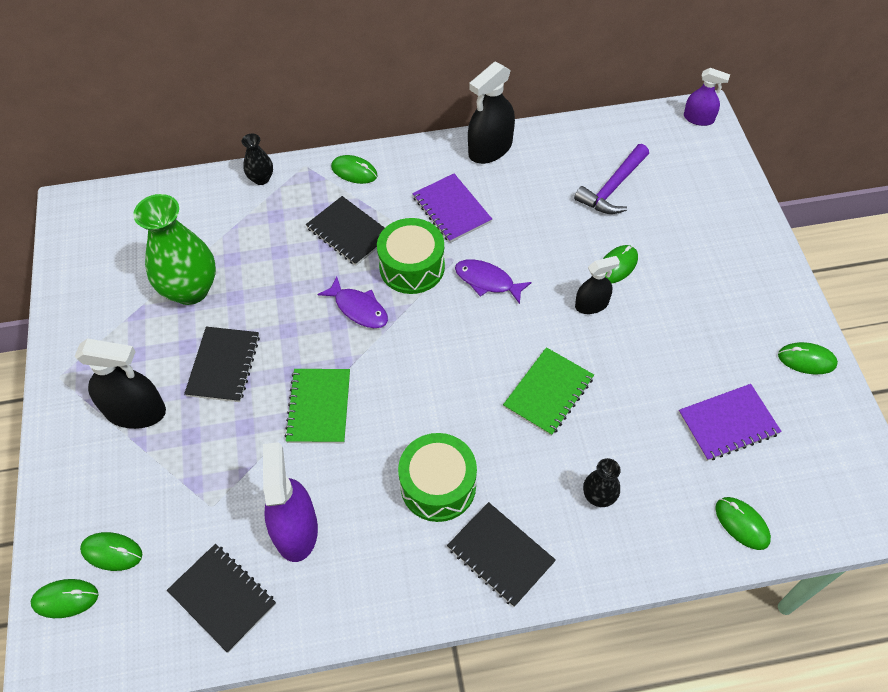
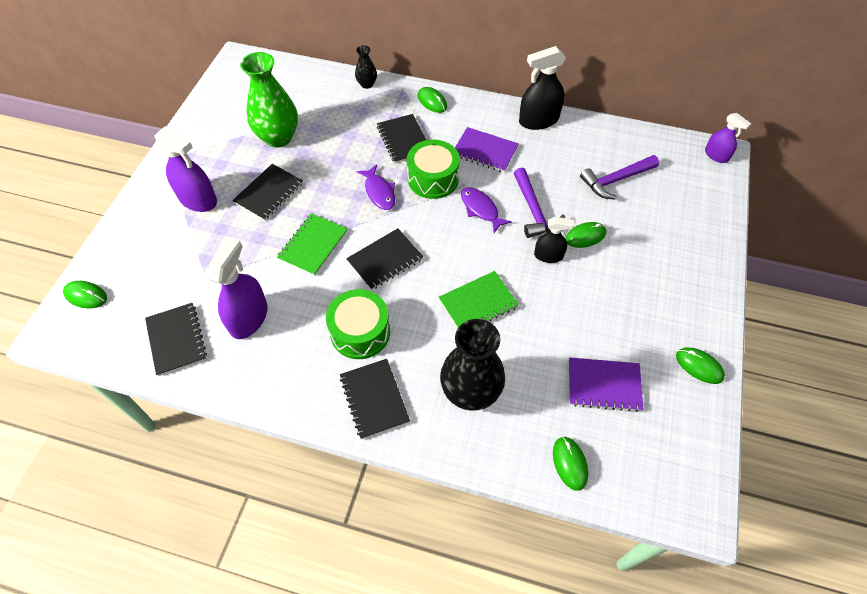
camera: 25 degrees right, 0 degrees up
black spray bottle [75,338,166,429] -> purple spray bottle [154,126,217,212]
green mouse [80,532,142,571] -> none
purple notebook [412,174,492,243] -> purple notebook turned 60 degrees counterclockwise [455,127,519,172]
black vase [583,458,621,507] -> black vase [440,319,505,411], size x2.07
none -> black notebook [346,228,424,290]
none -> purple hammer [514,168,565,238]

